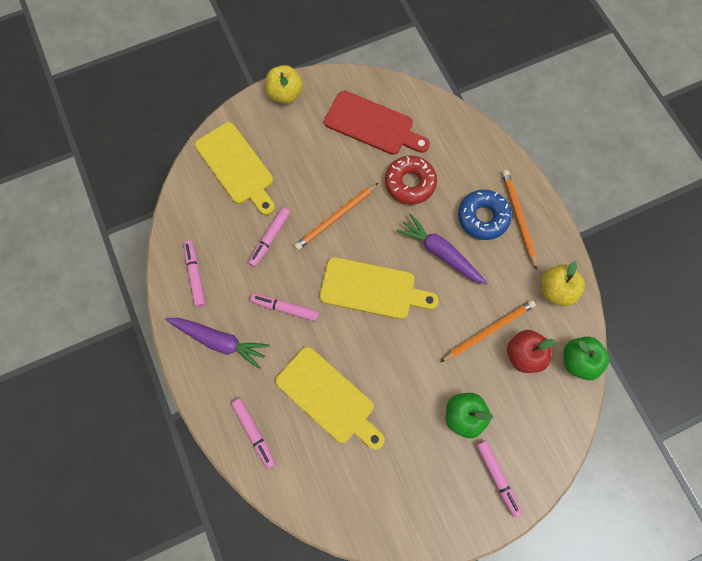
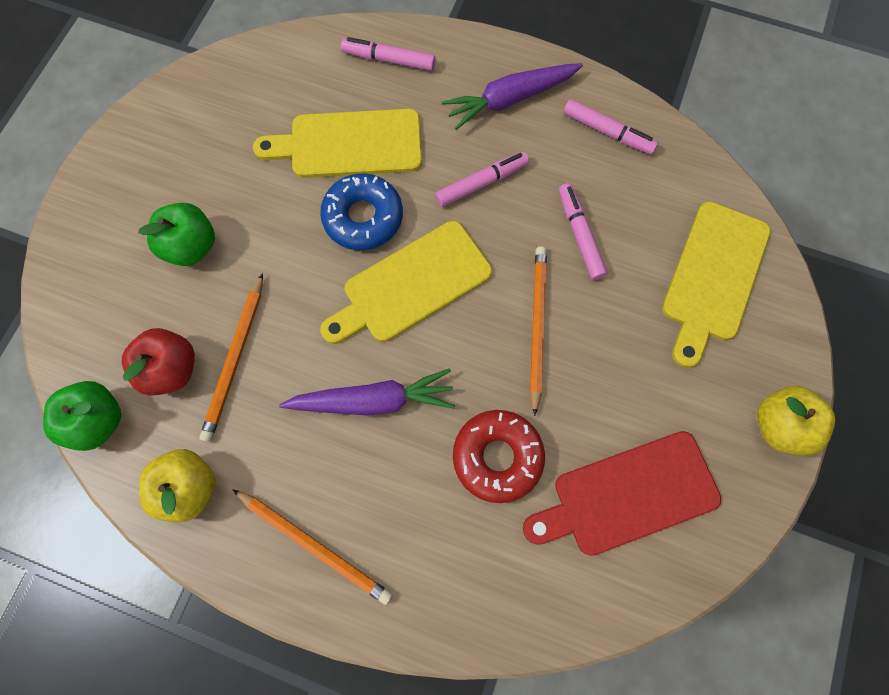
camera: 135 degrees right, 0 degrees up
yellow cutting board [195,122,275,215] -> yellow cutting board turned 75 degrees counterclockwise [662,201,771,368]
blue donut [458,190,512,240] -> blue donut moved to [320,173,403,250]
pink marker [476,440,522,517] -> none

